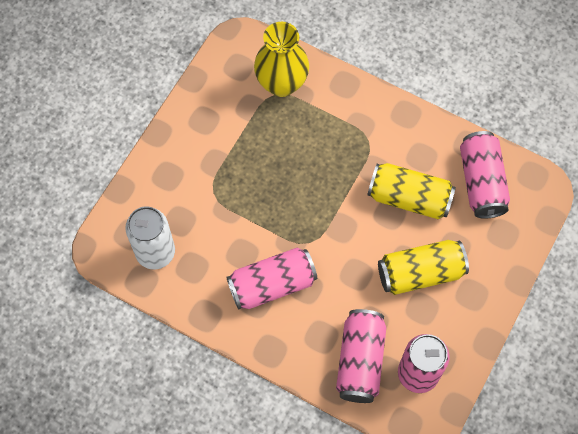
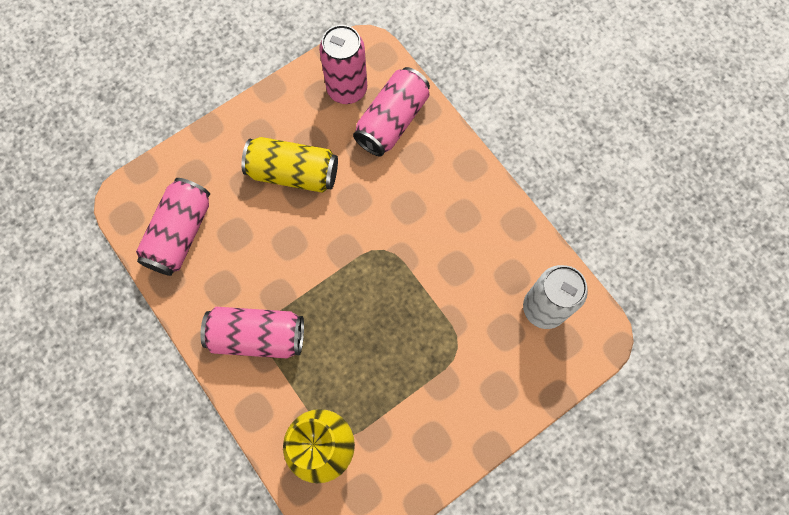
camera: 155 degrees left, 5 degrees up
pink can [226,247,317,310] -> pink can moved to [200,307,304,358]
yellow can [367,163,456,219] -> none

